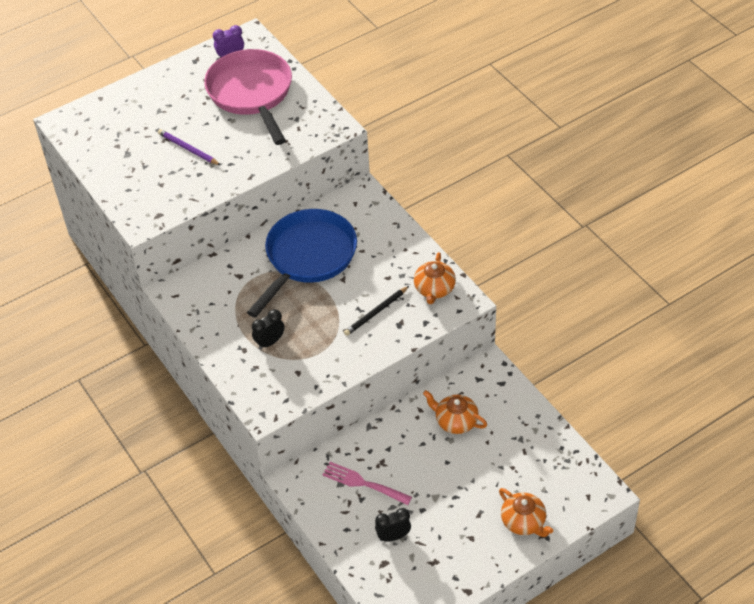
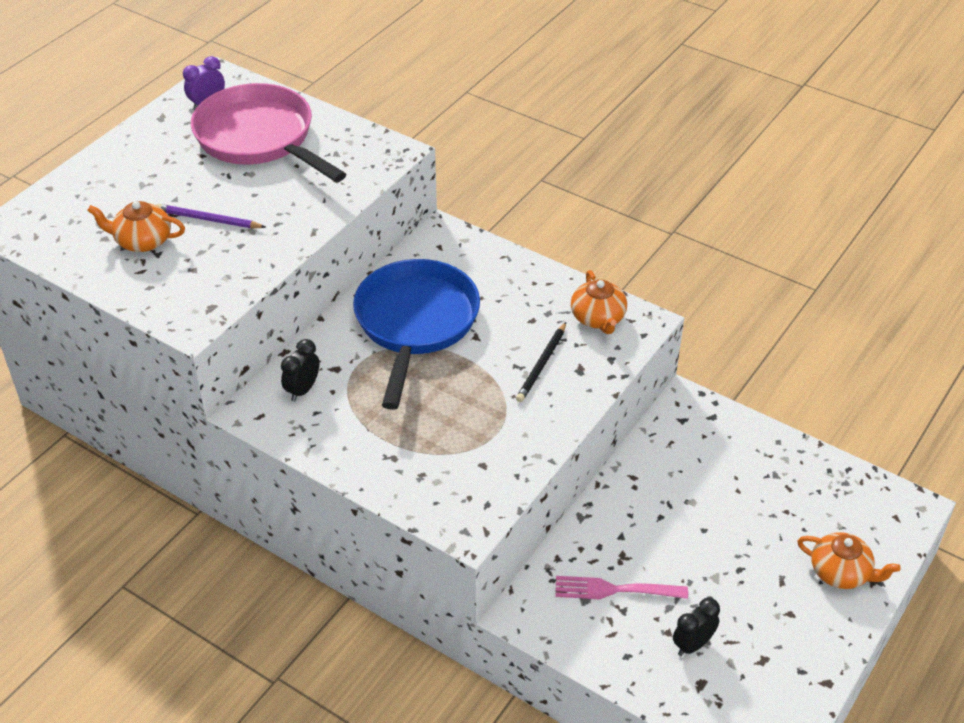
camera: 25 degrees left, 5 degrees down
black clock [252,309,284,350] -> black clock moved to [281,339,319,402]
orange teapot [423,390,487,434] -> orange teapot moved to [87,201,185,252]

